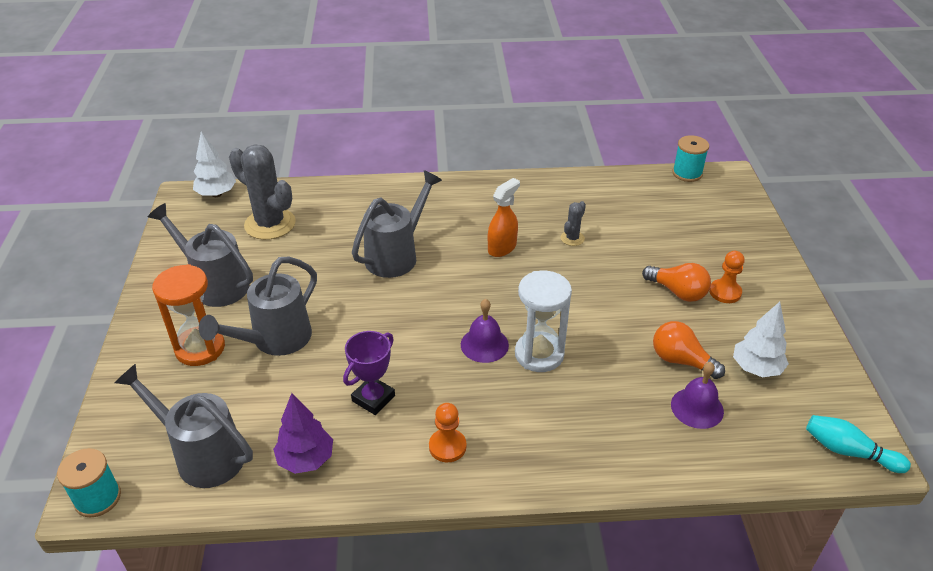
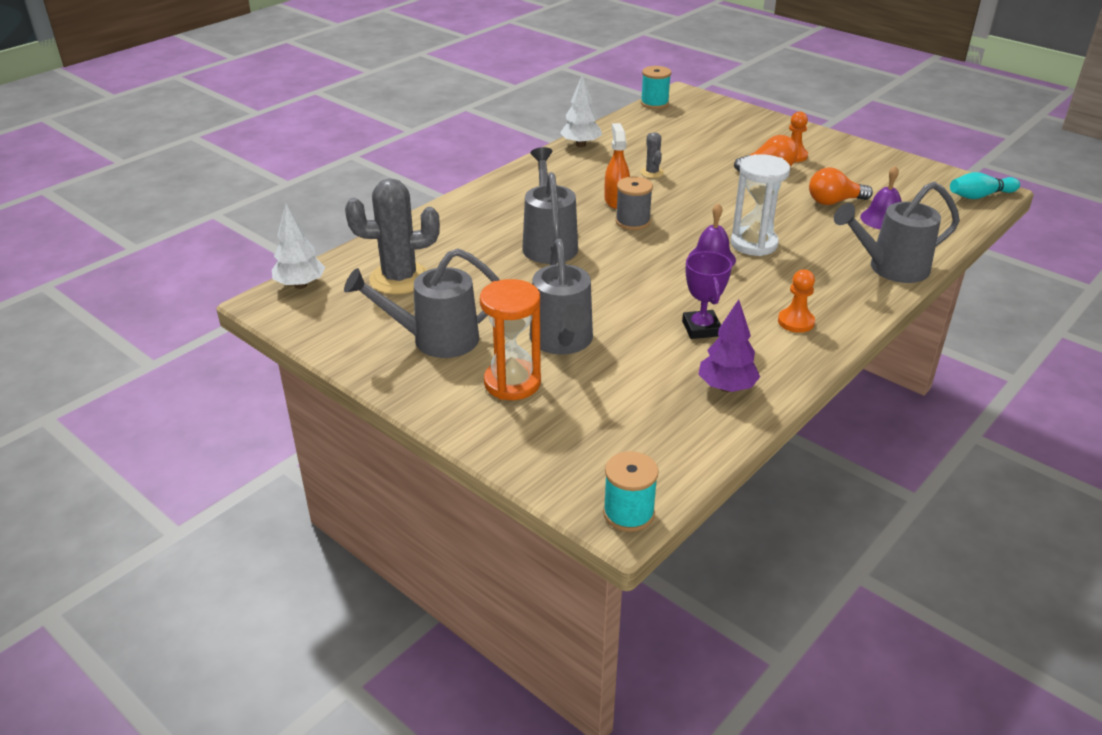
camera: 45 degrees left, 5 degrees down
grey watering can [114,364,253,488] -> grey watering can moved to [834,181,960,283]
white tree [733,302,789,377] -> white tree moved to [560,74,602,147]
none -> grey spool [616,176,653,230]

